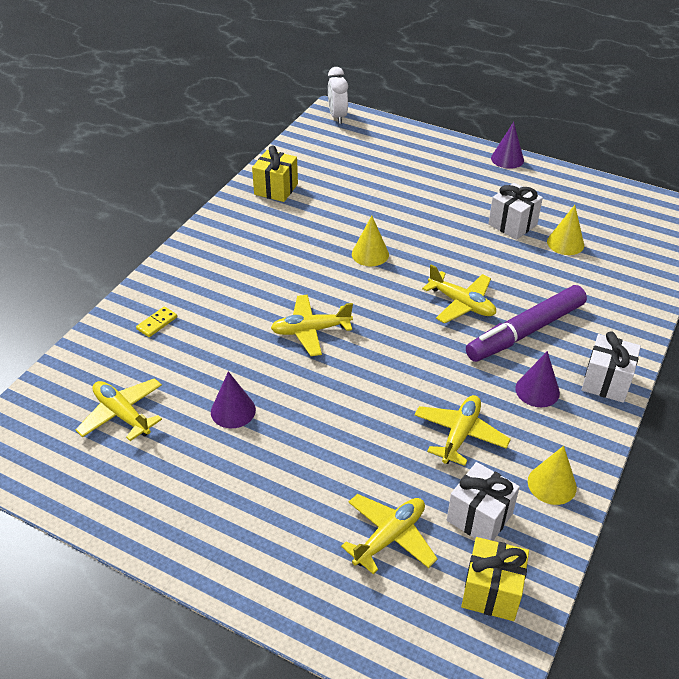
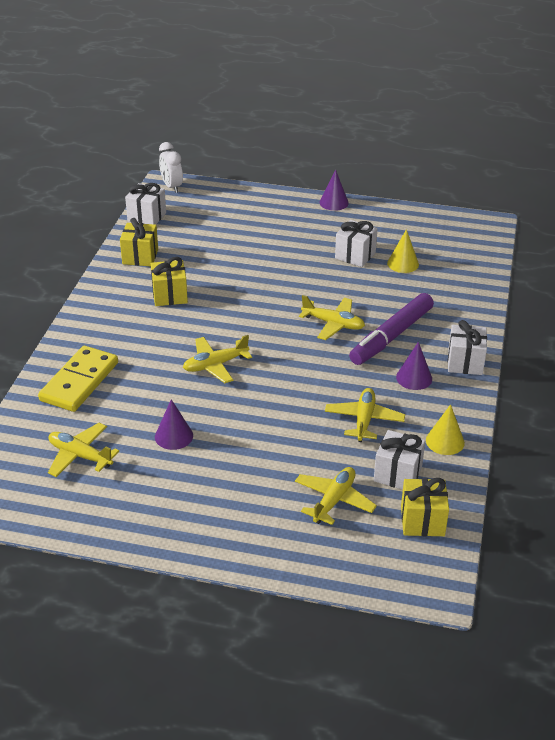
camera: 15 degrees left, 5 degrees down
yellow domino [136,307,177,337] -> yellow domino [38,346,118,412], size x2.47
yellow cone [352,216,389,266] -> none
none -> white gift [125,183,166,225]
none -> yellow gift [151,257,188,306]

